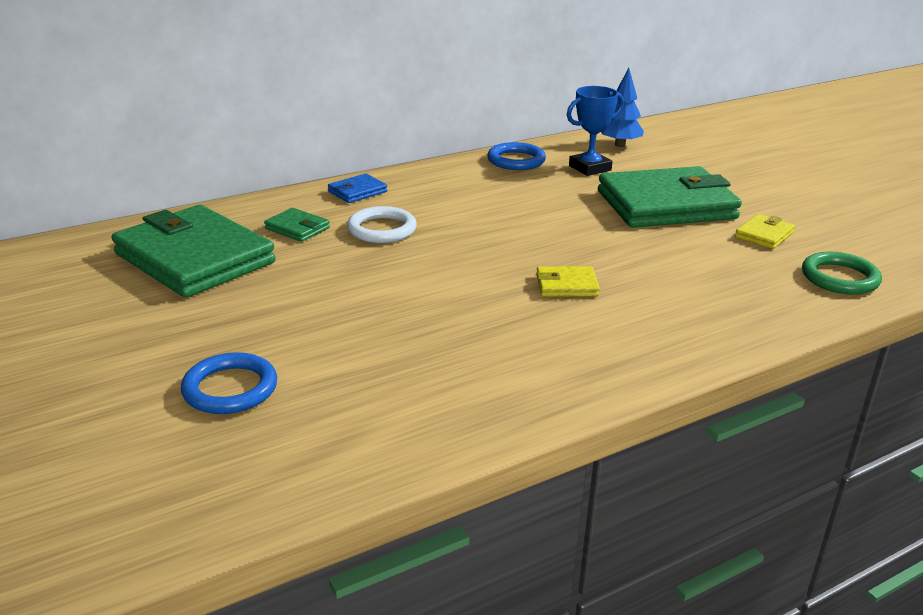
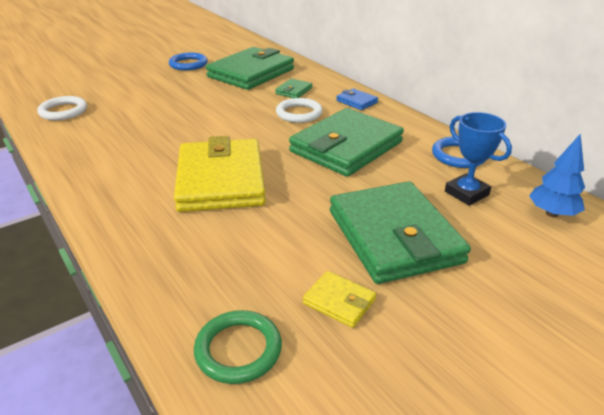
camera: 85 degrees right, 5 degrees up
blue ring [181,352,277,414] -> blue ring moved to [169,52,208,70]
yellow wallet [536,266,600,297] -> yellow wallet [174,136,266,212], size x2.38
none -> white ring [37,96,87,120]
none -> green wallet [289,108,404,177]

